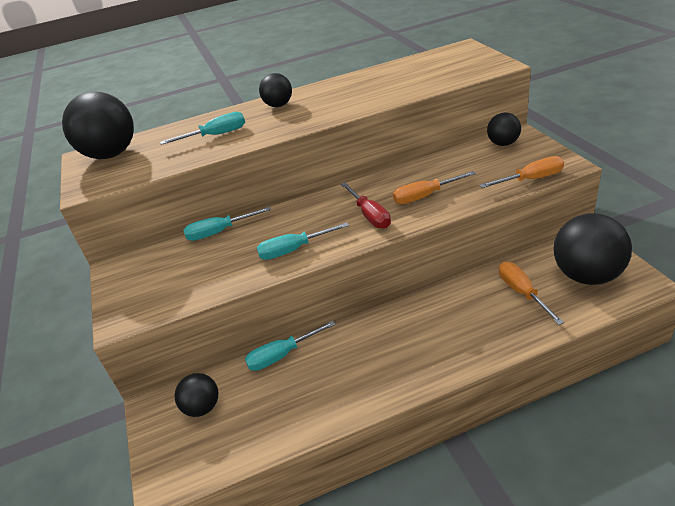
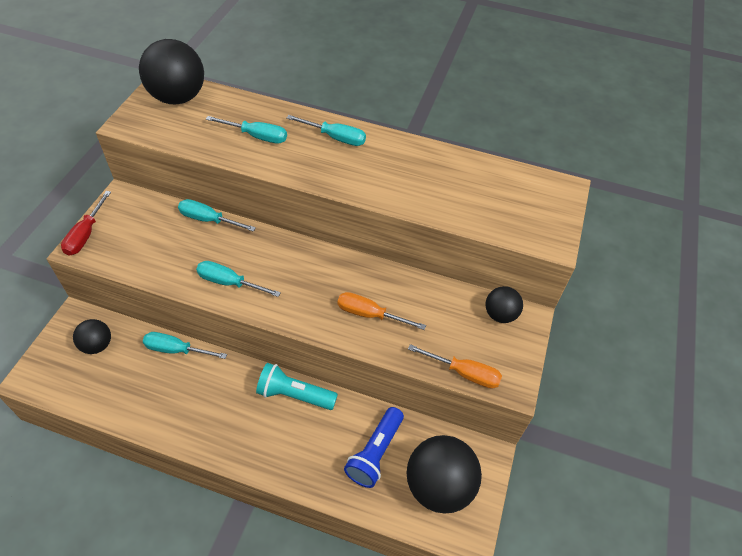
camera: 30 degrees right, 15 degrees up
black ball [259,73,292,107] -> turquoise screwdriver [287,115,366,146]
red screwdriver [341,182,391,229] -> red screwdriver moved to [61,191,111,256]
orange screwdriver [499,262,564,325] -> blue flashlight [344,407,404,488]
none -> turquoise flashlight [256,363,338,410]

